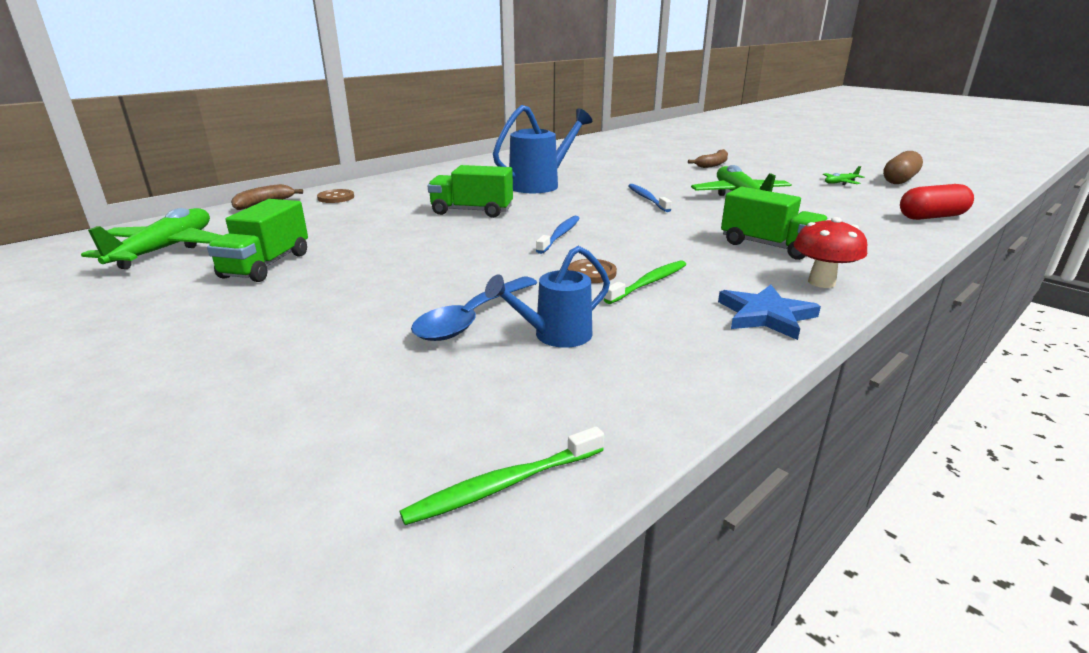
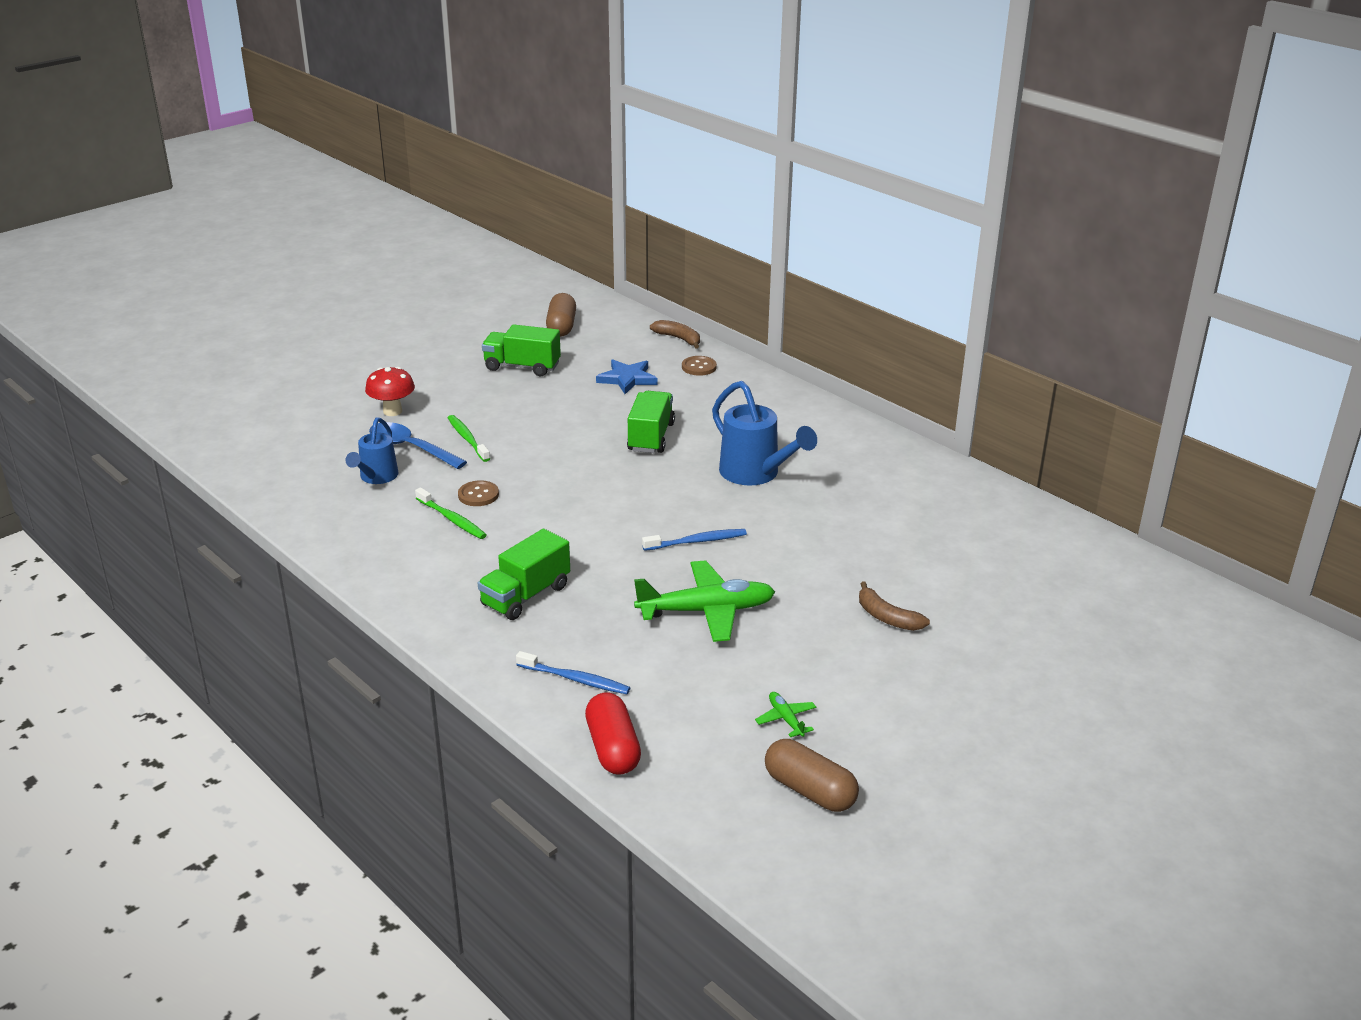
camera: 90 degrees right, 5 degrees up
green plane [81,208,223,269] -> brown capsule [546,293,576,337]
green toothbrush [399,426,604,525] -> green toothbrush moved to [448,415,490,462]
blue watering can [485,246,610,348] -> blue watering can turned 135 degrees counterclockwise [345,417,399,484]
blue toothbrush [536,216,580,254] -> blue toothbrush moved to [516,651,630,694]
blue star [718,285,821,340] -> blue star moved to [596,359,657,394]
red mushroom [794,217,867,288] -> red mushroom moved to [365,367,415,416]

